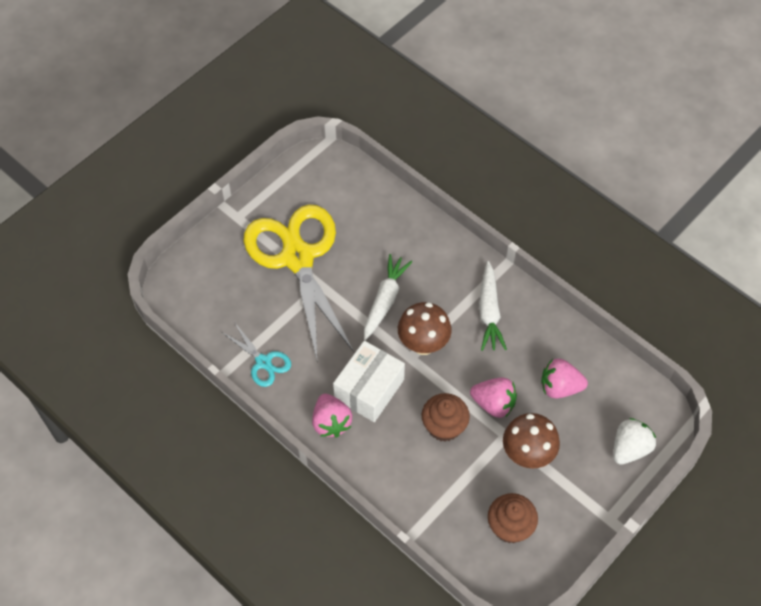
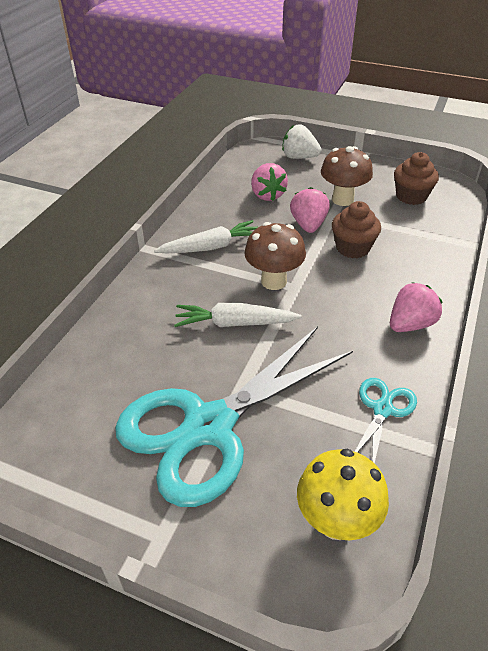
camera: 110 degrees left, 15 degrees down
yellow scissors [243,204,354,359] -> turquoise scissors [115,327,353,507]
white box [333,341,405,422] -> none
none -> yellow mushroom [297,449,389,540]

